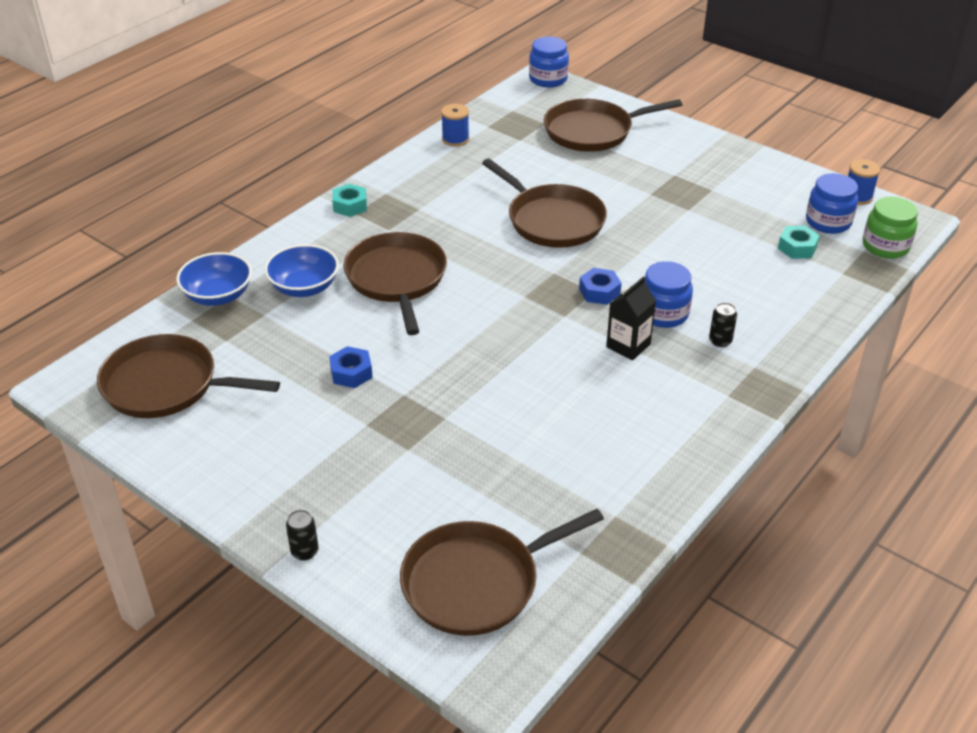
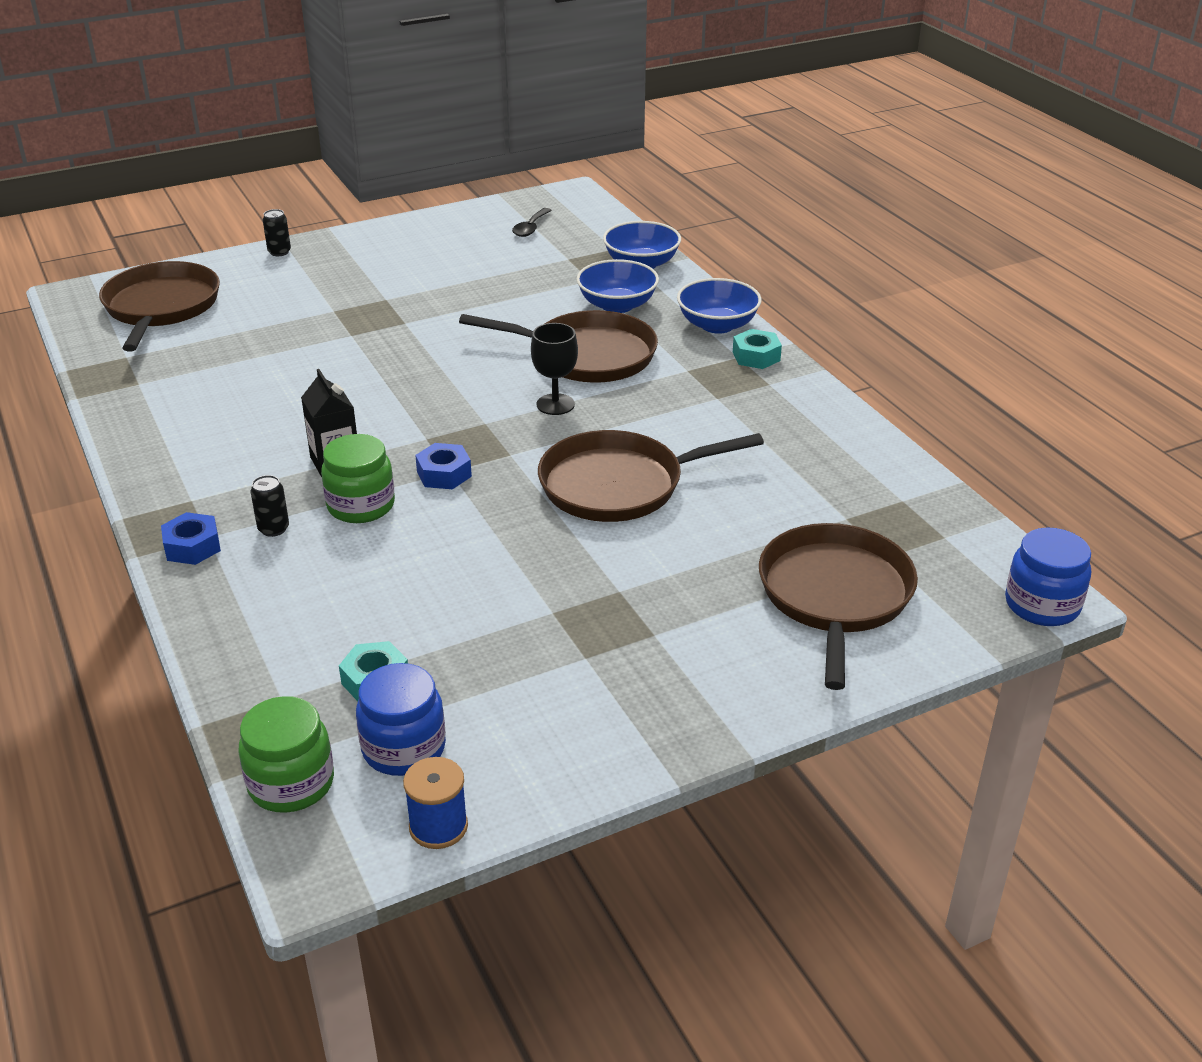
camera: 115 degrees right, 5 degrees down
brown pan [97,334,280,418] -> black spoon [512,208,552,237]
blue nut [329,346,373,388] -> blue nut moved to [161,512,221,565]
blue spool [441,104,469,146] -> none
blue jar [645,261,693,328] -> green jar [321,434,395,523]
none -> black goblet [531,323,578,415]
none -> blue bowl [677,278,762,334]

